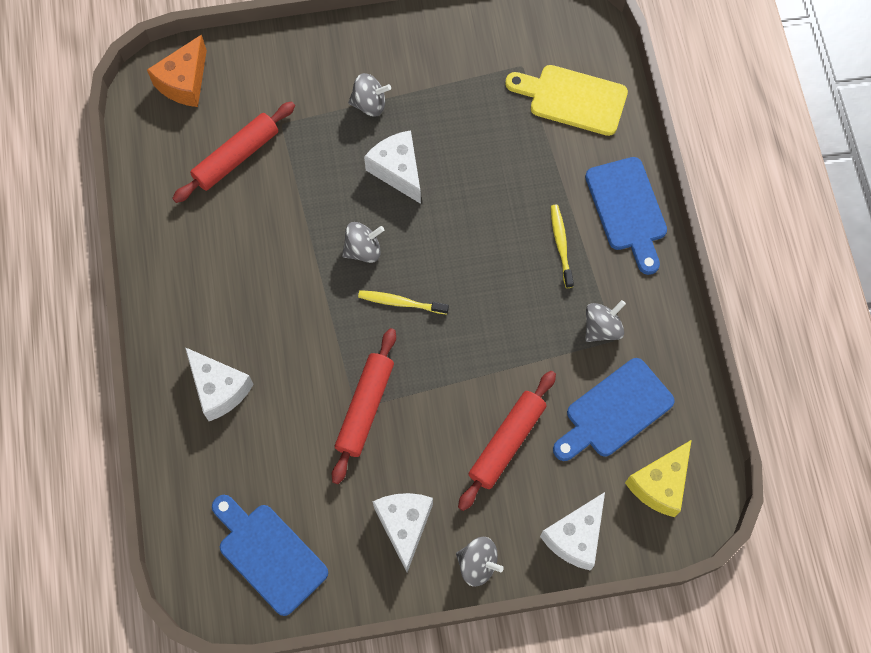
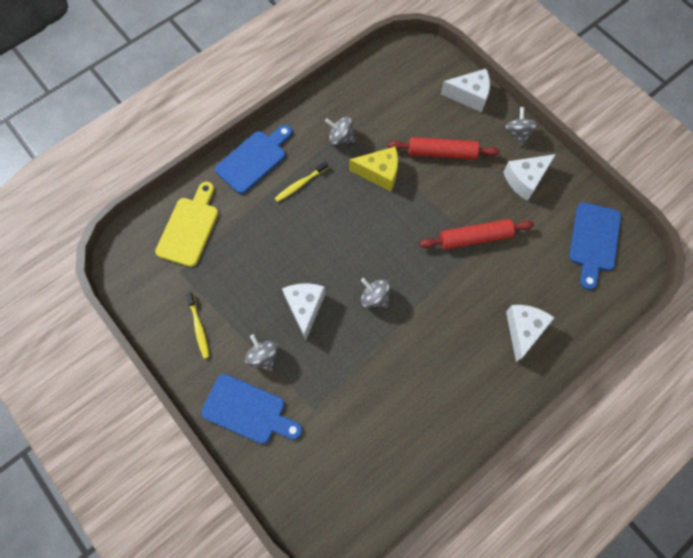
camera: 120 degrees left, 0 degrees up
orange cheese [147,34,207,107] -> none
red rolling pin [172,101,295,203] -> none
yellow toothbrush [358,290,449,314] -> yellow toothbrush moved to [186,292,209,359]
white cheese [364,130,421,204] -> white cheese turned 150 degrees clockwise [282,283,326,340]
yellow cutting board [505,65,628,136] -> yellow cutting board turned 150 degrees counterclockwise [155,182,218,267]
blue cutting board [553,358,675,461] -> blue cutting board moved to [201,374,302,444]
yellow cheese [625,440,692,517] -> yellow cheese moved to [349,146,398,192]

